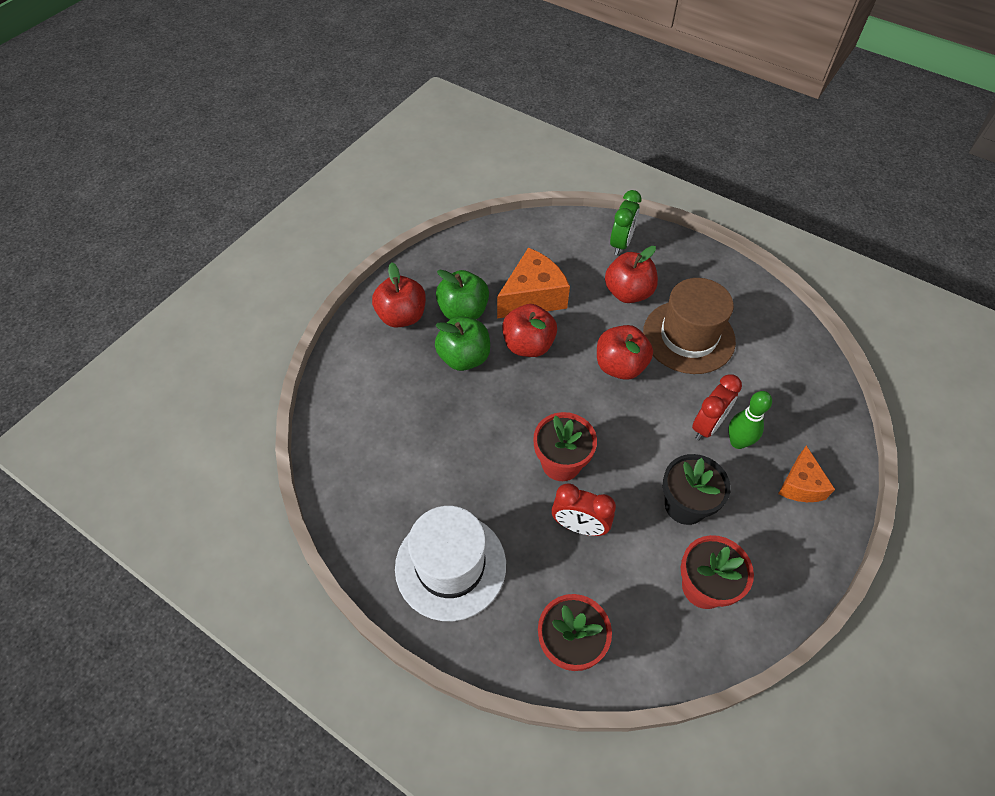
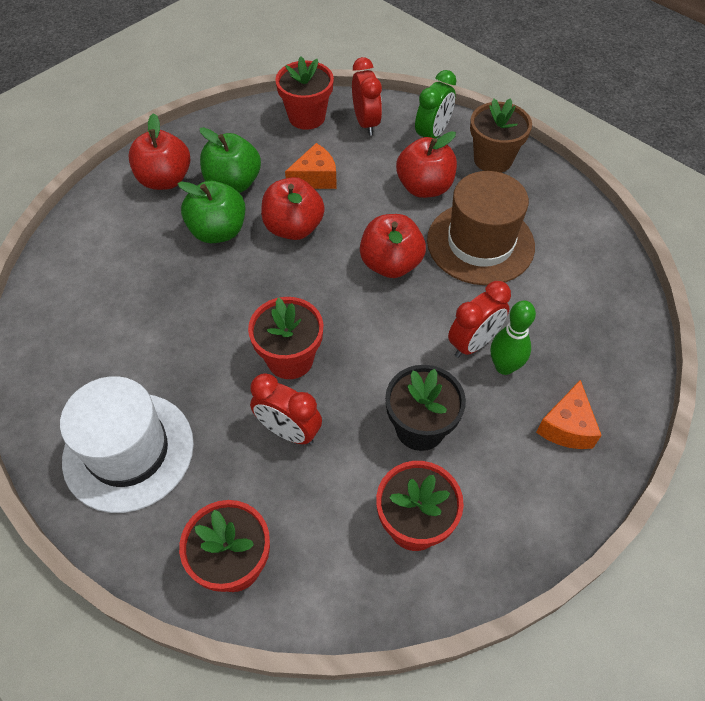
camera: 10 degrees right, 0 degrees up
orange cheese [497,248,570,318] -> orange cheese [285,143,337,189], size x0.62
none -> red flower pot [275,56,334,130]
none -> red clock [352,57,382,136]
none -> brown flower pot [470,98,532,173]

